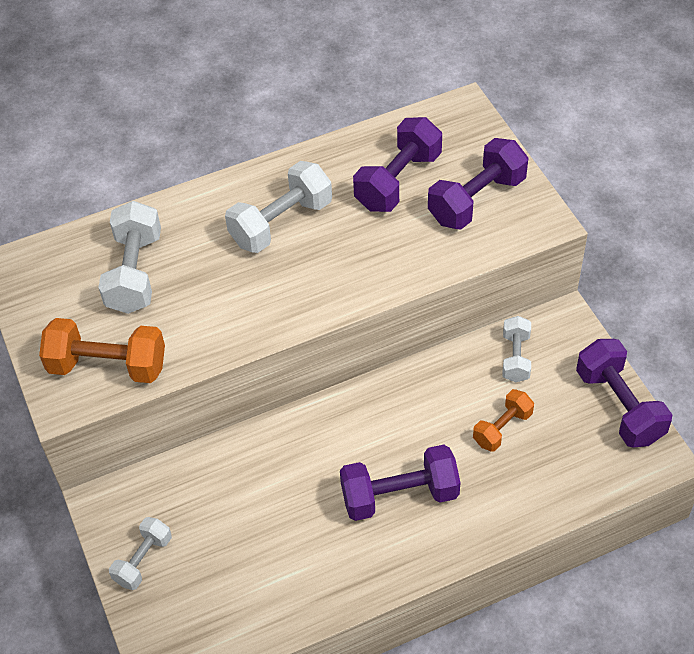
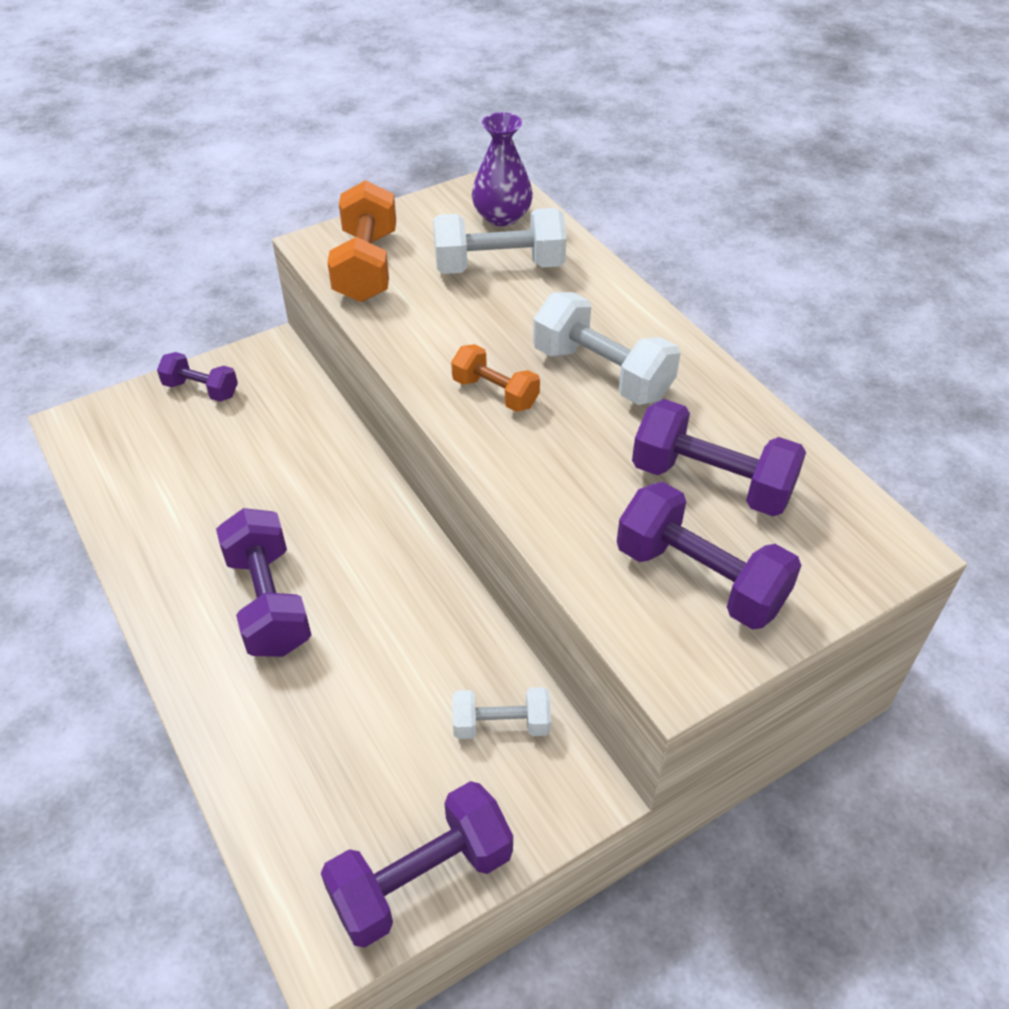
camera: 80 degrees right, 5 degrees down
white dumbbell [109,517,172,590] -> purple dumbbell [157,352,238,402]
orange dumbbell [473,389,534,452] -> orange dumbbell moved to [451,344,540,412]
none -> purple vase [472,112,533,226]

